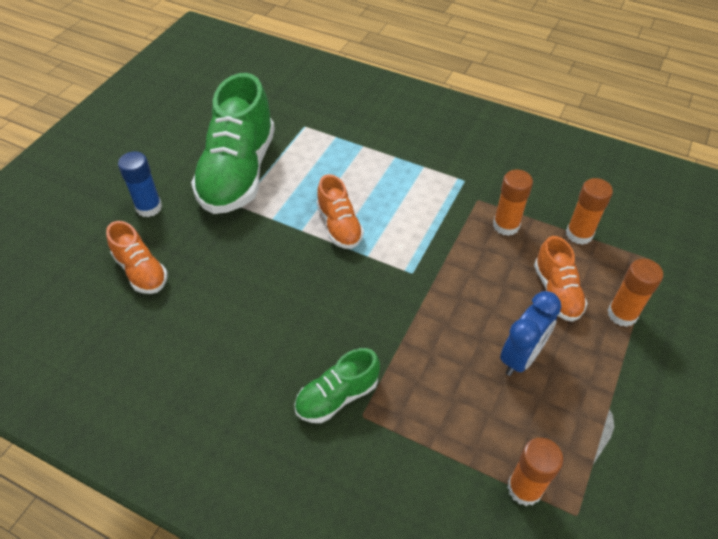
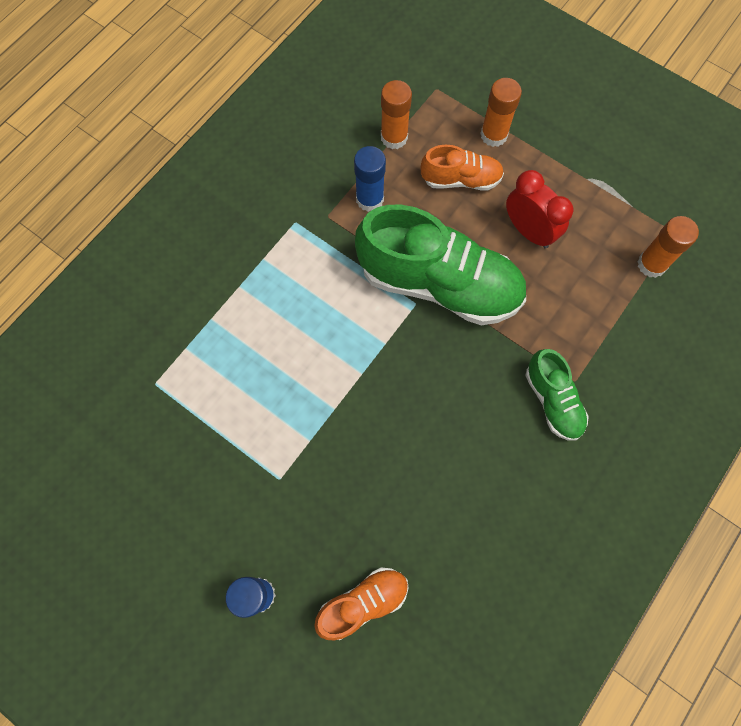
camera: 80 degrees left, 20 degrees up
green shoe [191,73,275,214] -> green shoe moved to [355,205,526,326]
orange shoe [317,174,364,249] -> none
orange glue stick [493,169,533,236] -> blue glue stick [354,146,386,212]
blue clock [500,291,561,376] -> red clock [506,170,573,249]

